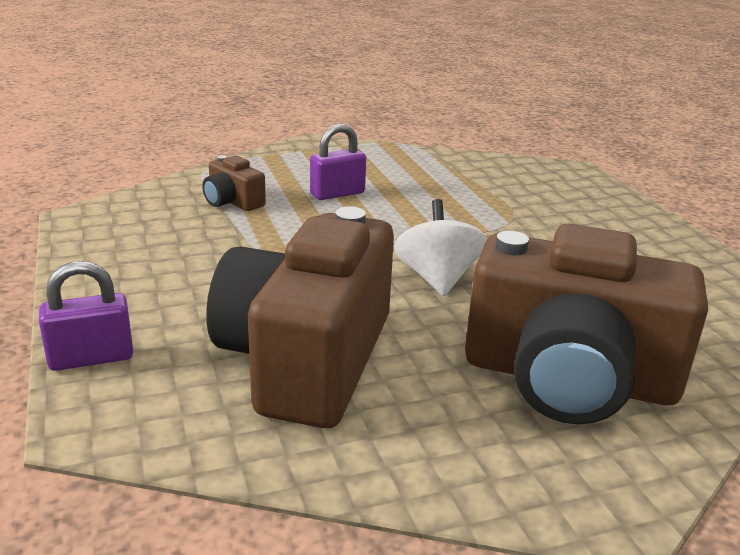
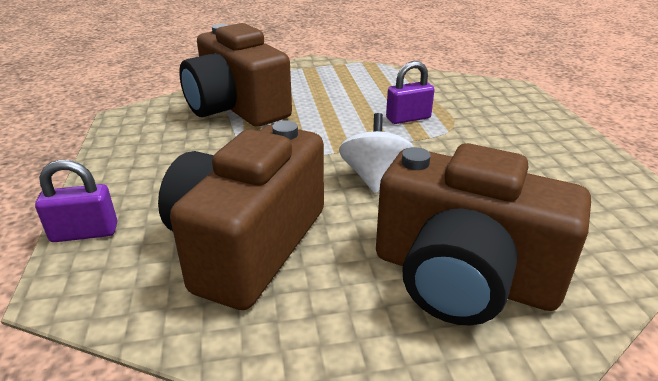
camera: 10 degrees right, 5 degrees up
brown camera [202,155,266,211] -> brown camera [179,23,292,127], size x2.33
purple padlock [310,123,366,200] -> purple padlock moved to [386,61,434,124]

